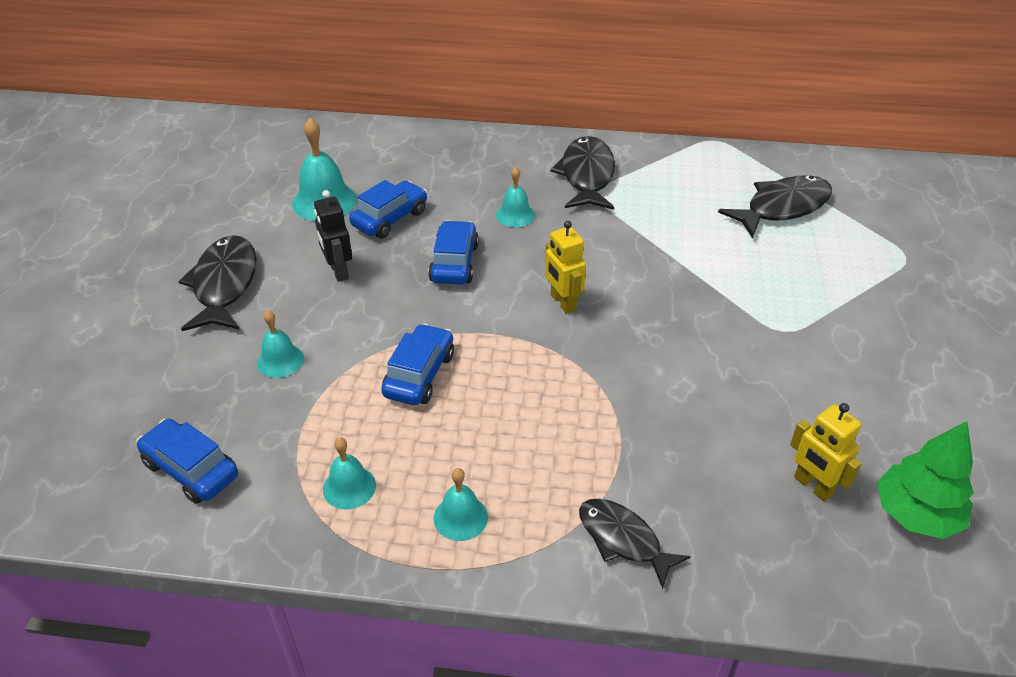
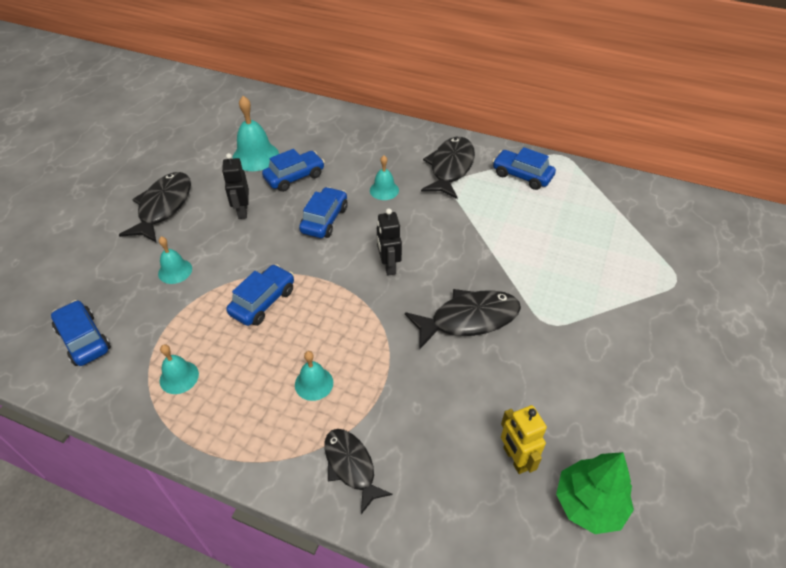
camera: 15 degrees right, 5 degrees up
turquoise bell [434,468,488,541] -> turquoise bell moved to [295,351,333,401]
yellow robot [545,221,586,314] -> black robot [377,209,402,276]
black fish [718,175,832,238] -> black fish moved to [405,289,521,350]
none -> blue car [492,147,556,190]

